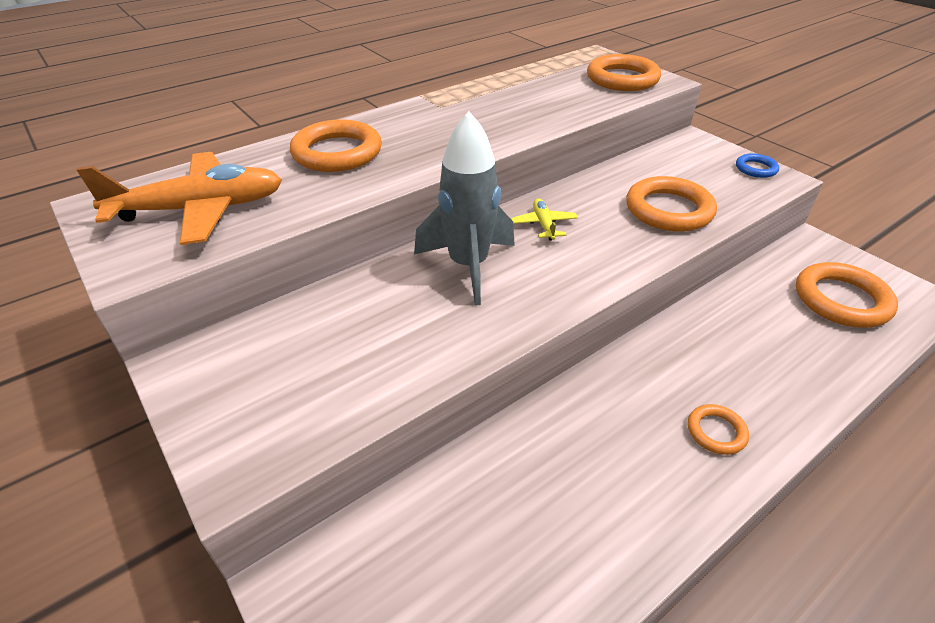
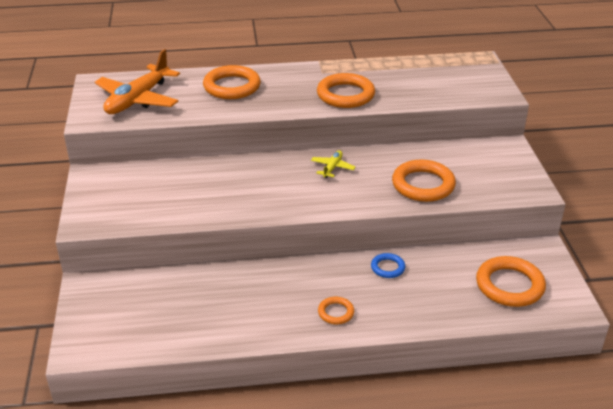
camera: 30 degrees right, 5 degrees down
orange plane [77,152,282,245] -> orange plane turned 105 degrees clockwise [95,49,180,114]
grey rocket [414,111,515,306] -> none
orange ring [587,54,661,91] -> orange ring moved to [317,73,375,108]
blue ring [736,153,779,178] -> blue ring moved to [371,253,405,278]

